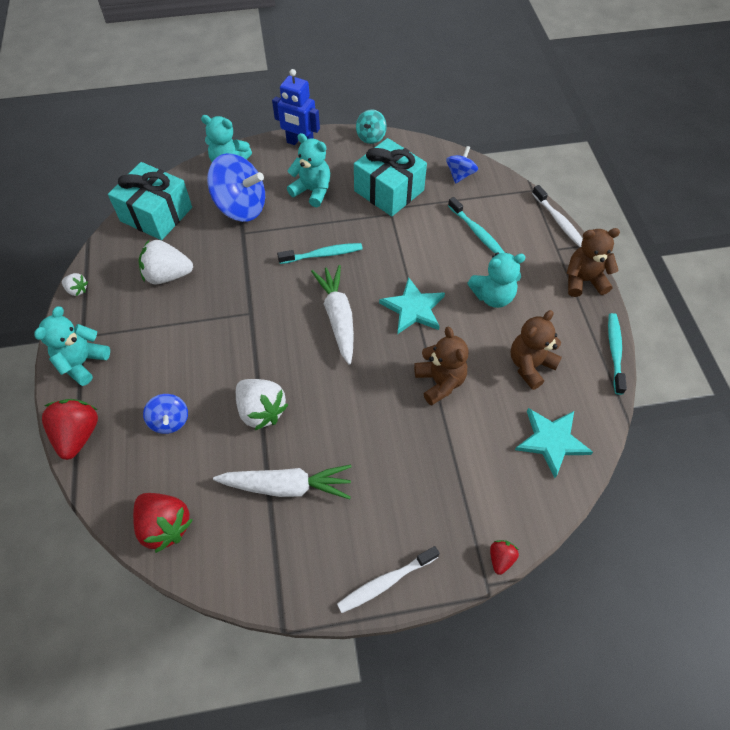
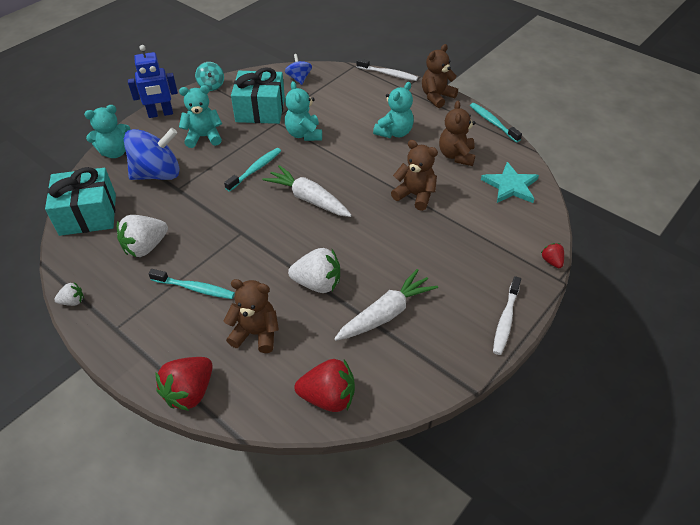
camera: 40 degrees left, 10 degrees down
turquoise teddy bear [34,306,110,386] -> turquoise teddy bear moved to [285,81,322,141]
red strawberry [42,399,98,460] -> red strawberry turned 105 degrees counterclockwise [155,357,213,411]
blue spinning top [143,394,188,434] -> brown teddy bear [224,279,279,353]
turquoise star [379,277,445,334] -> none
turquoise toothbrush [448,197,505,254] -> turquoise toothbrush moved to [148,269,235,299]

